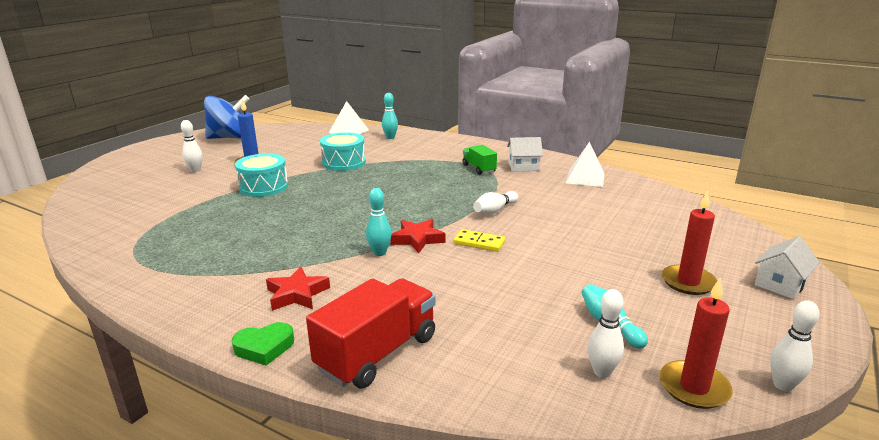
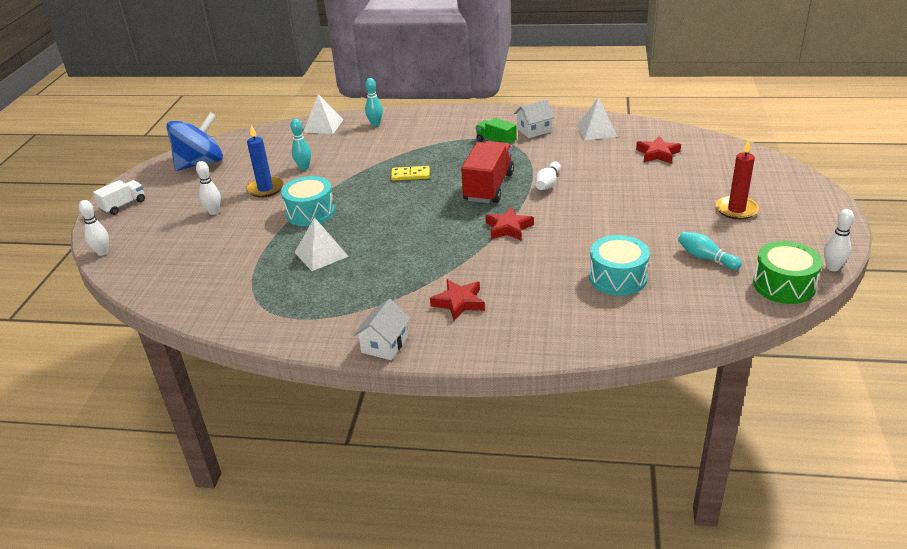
camera: 20 degrees left, 10 degrees up
green heart [232,322,294,366] -> none
red truck [306,278,436,388] -> red truck moved to [461,141,514,203]
turquoise drum [320,132,366,171] -> turquoise drum moved to [589,235,650,296]
turquoise bowling pin [366,188,392,256] -> turquoise bowling pin moved to [290,119,311,170]
yellow domino [454,229,505,252] -> yellow domino moved to [391,166,430,181]
white bowling pin [588,289,624,378] -> white bowling pin moved to [79,200,109,256]
red candle [660,277,733,409] -> green drum [753,241,823,304]
white house [755,236,820,299] -> white house moved to [353,299,411,360]
none -> white truck [93,180,145,215]
none -> white pyramid [294,217,349,271]
none -> red star [636,136,681,164]

